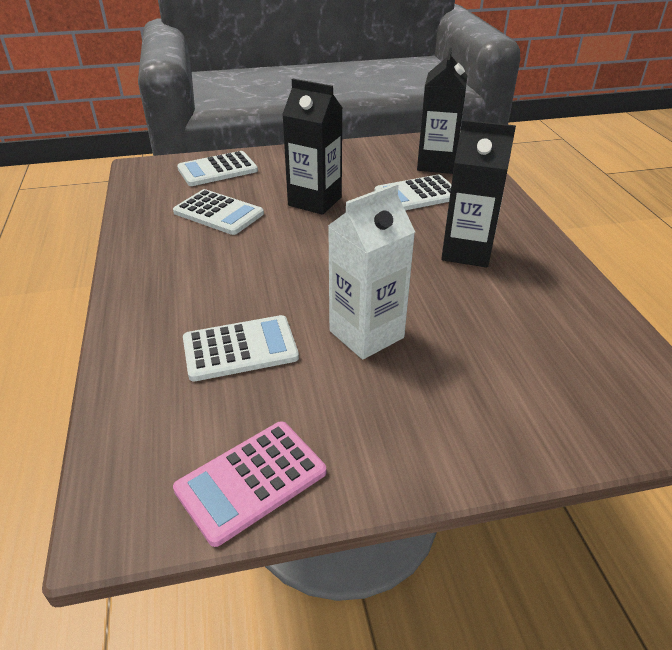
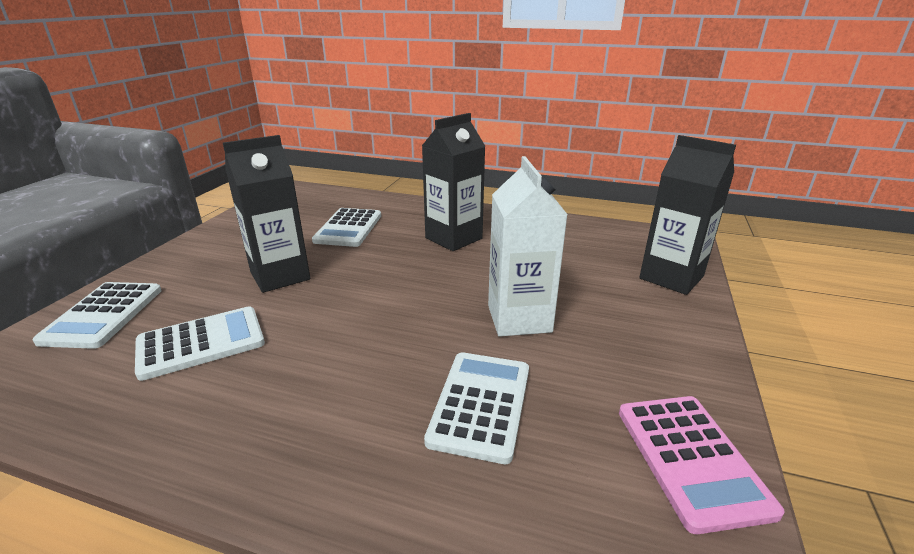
camera: 60 degrees left, 10 degrees down
black carton [417,48,467,174] -> black carton moved to [639,135,736,295]

